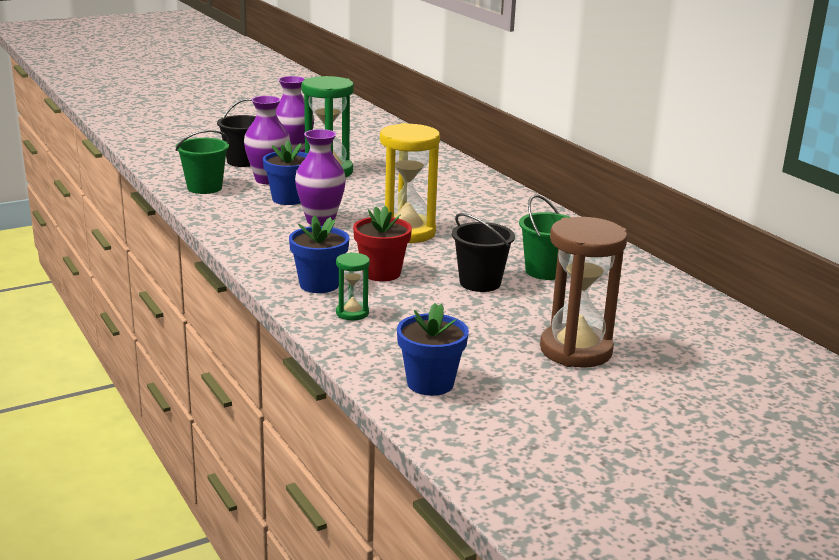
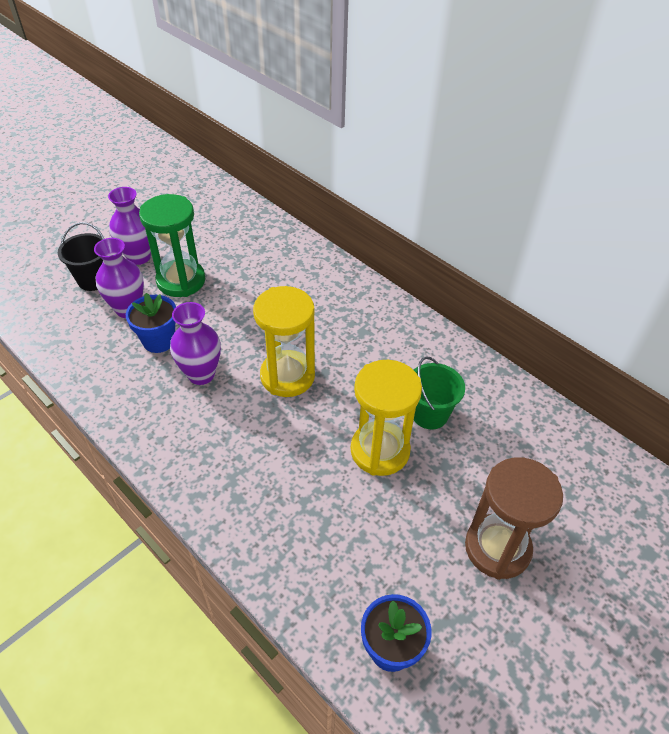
camera: 15 degrees left, 25 degrees up
green bucket [176,130,229,194] -> none
blue flower pot [289,215,349,293] -> none
green hourglass [336,252,370,320] -> none
red flower pot [353,206,412,281] -> none
black bucket [452,213,515,292] -> yellow hourglass [351,360,422,476]

